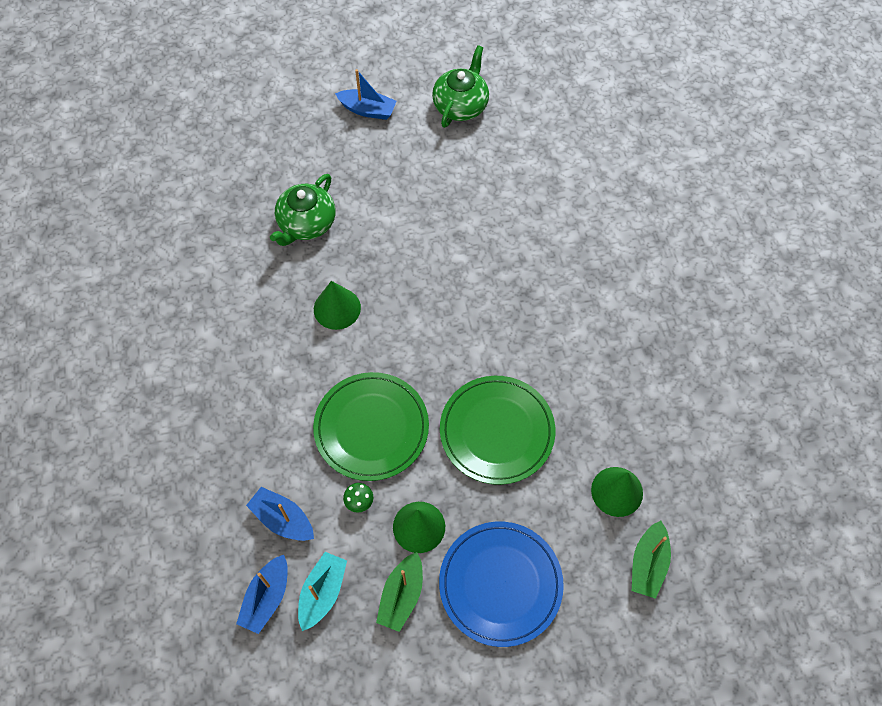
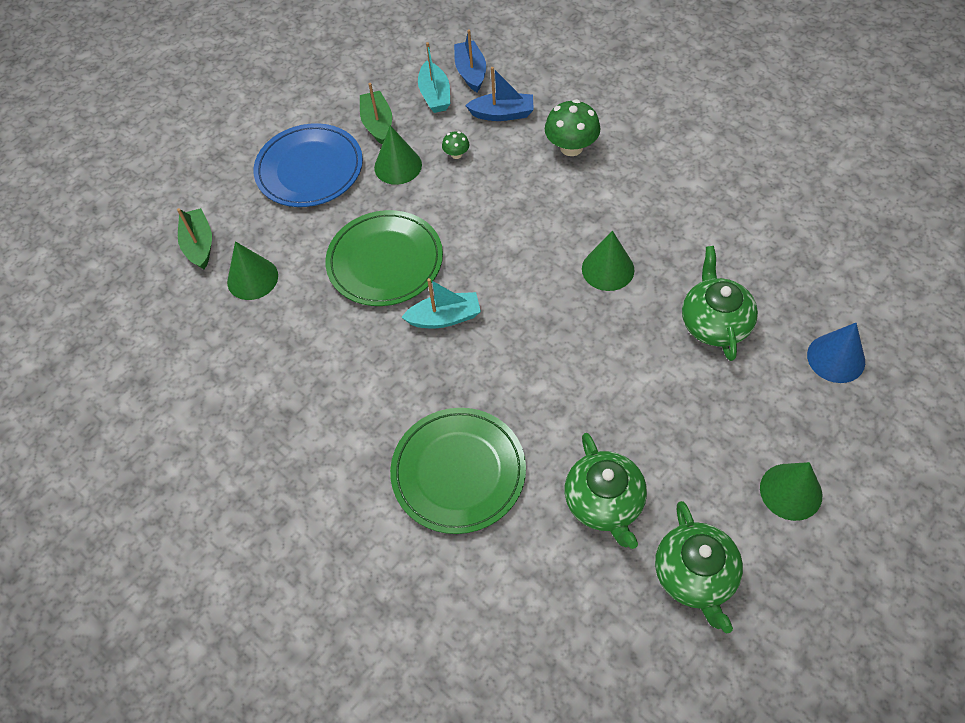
camera: 150 degrees right, 5 degrees down
green plate [313,372,429,481] -> green plate moved to [390,408,526,534]
blue boat [335,69,397,120] -> green cone [760,462,822,521]
none -> turquoise boat [401,278,481,328]
none -> green mushroom [545,99,600,156]
none -> green teapot [565,433,647,549]
none -> blue cone [807,323,865,383]

